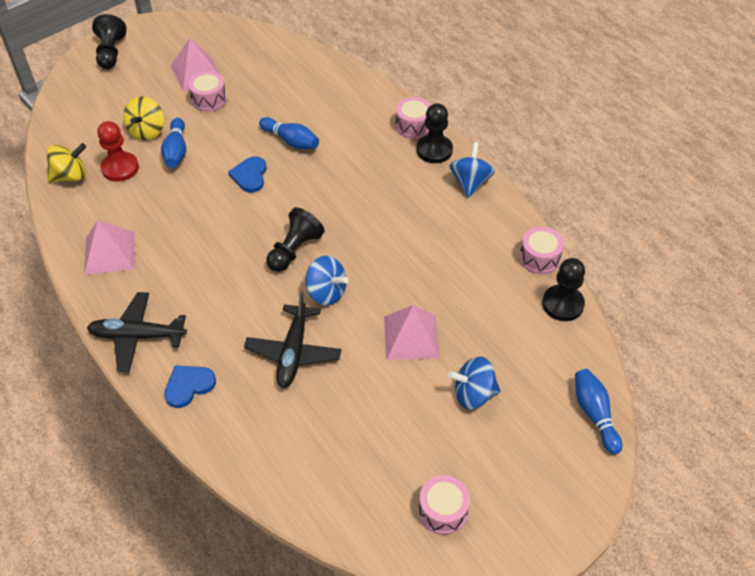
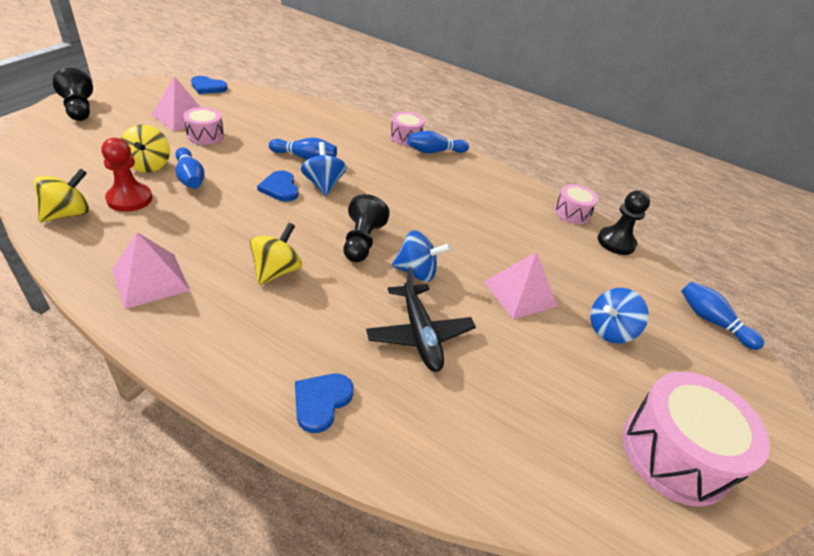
camera: 30 degrees left, 10 degrees down
black plane [87,292,187,372] -> none
black pawn [417,103,453,163] -> blue bowling pin [407,131,469,153]
pink drum [419,475,470,535] -> pink drum [623,372,770,507], size x1.85
blue spinning top [450,142,495,198] -> blue spinning top moved to [301,142,346,196]
none -> blue heart [191,76,228,94]
none -> yellow spinning top [250,223,302,285]

